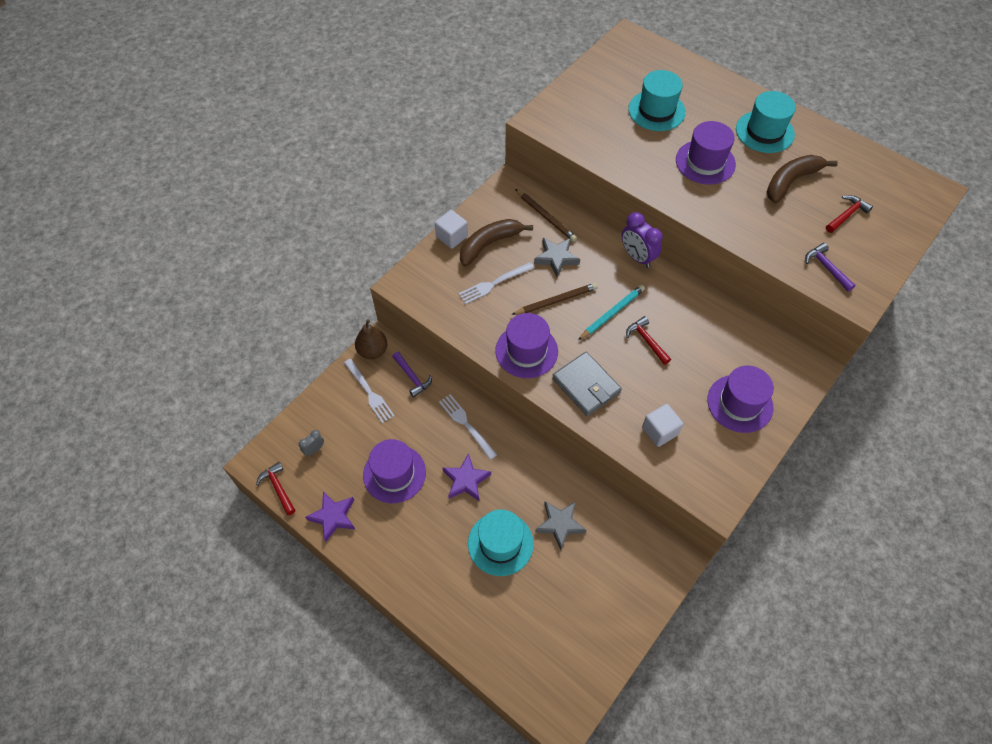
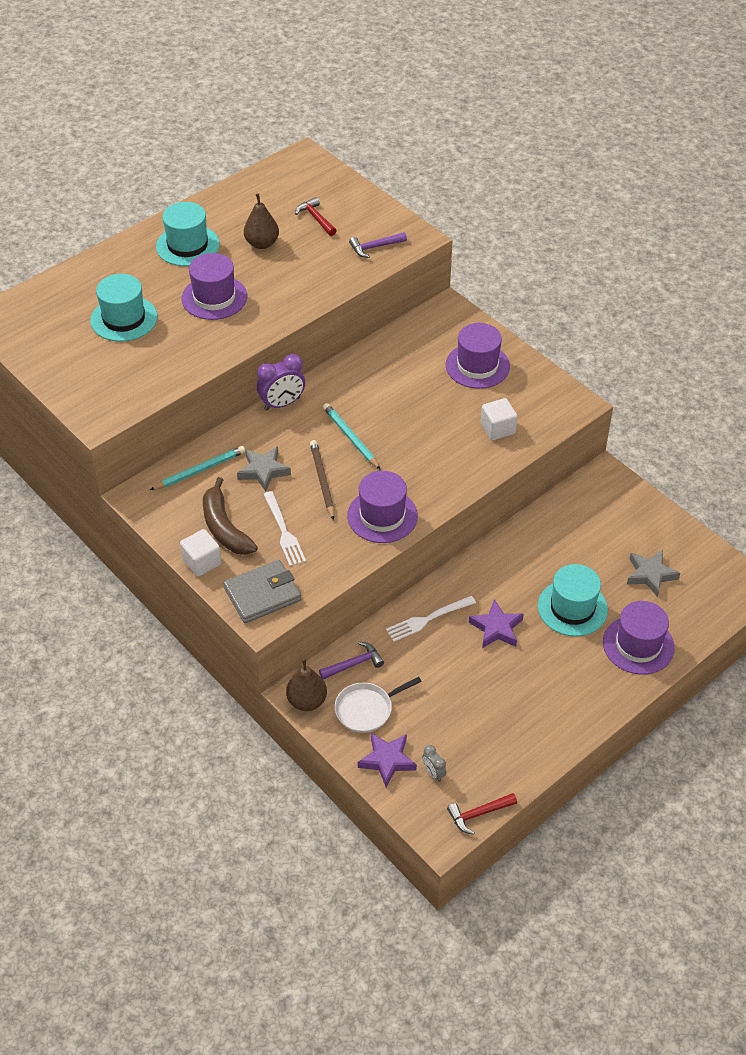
camera: 80 degrees left, 10 degrees down
purple star [305,491,355,542] -> purple star moved to [358,733,417,787]
white fork [344,359,395,424] -> white pan [334,677,422,733]
purple hat [363,439,426,503] -> purple hat moved to [603,601,675,675]
brown pencil [515,189,577,242] -> turquoise pencil [150,446,245,490]
grey star [535,501,586,550] -> grey star moved to [627,550,680,597]
grey wallet [552,352,622,416] -> grey wallet moved to [223,560,301,623]
red hammer [626,316,671,365] -> none
brown banana [767,155,838,204] -> brown pear [244,193,279,249]

